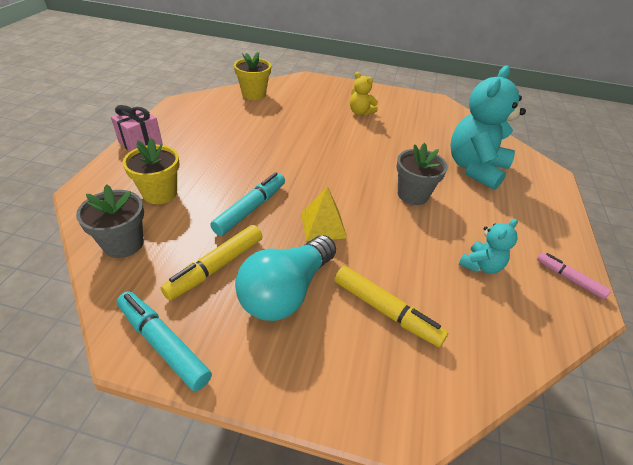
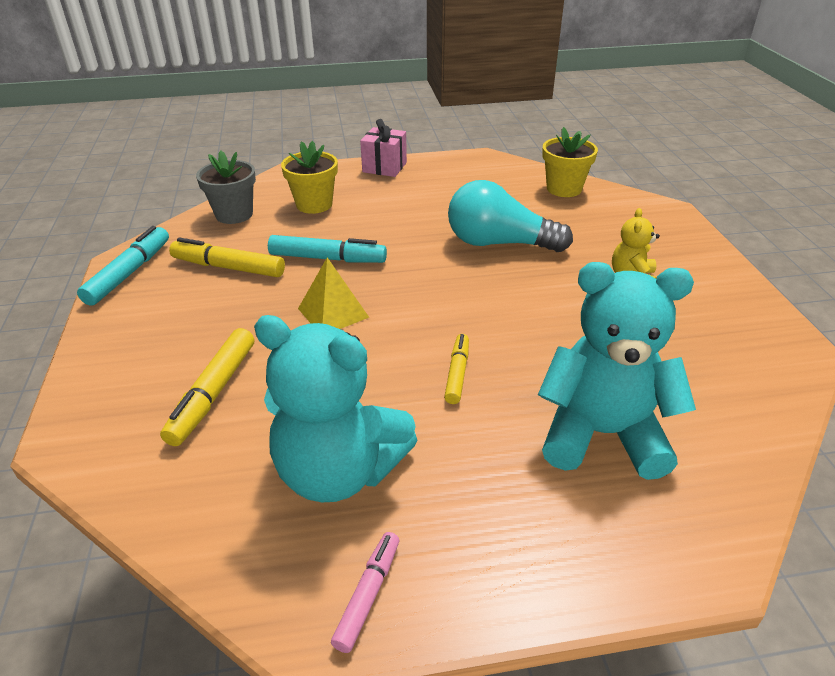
camera: 70 degrees right, 5 degrees down
turquoise light bulb [235,235,336,321] -> turquoise light bulb moved to [448,180,573,252]
grey flower pot [396,143,448,205] -> yellow marker [444,334,469,404]
turquoise teddy bear [459,219,518,274] -> turquoise teddy bear [254,315,417,502], size x2.04

